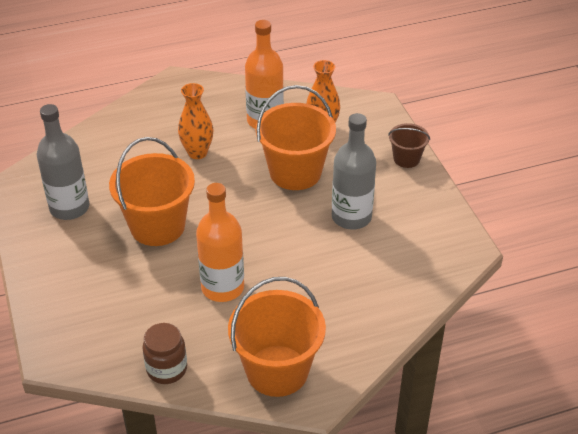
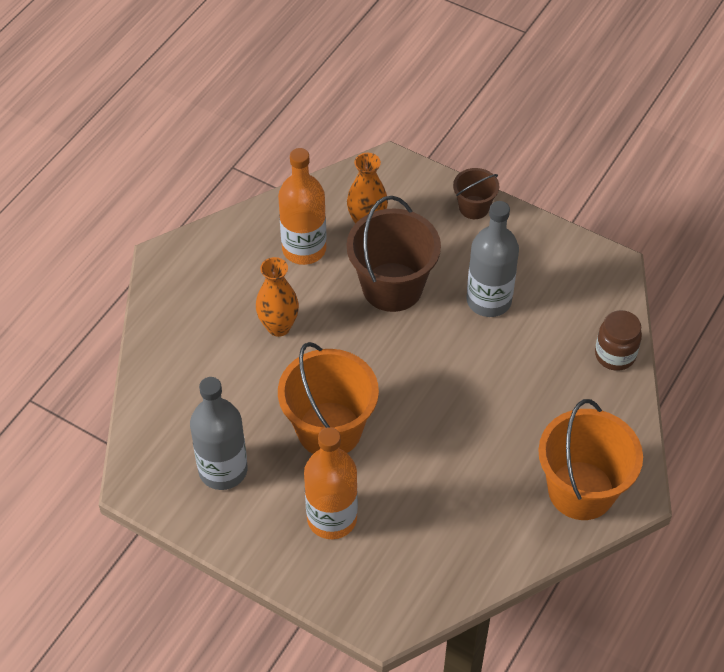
camera: 40 degrees left, 10 degrees up
brown jar [143,323,187,384] -> brown jar moved to [595,310,642,371]
orange bottle [196,183,244,302] -> orange bottle moved to [304,427,358,539]
orange bucket [256,85,336,190] -> brown bucket [347,196,441,312]

